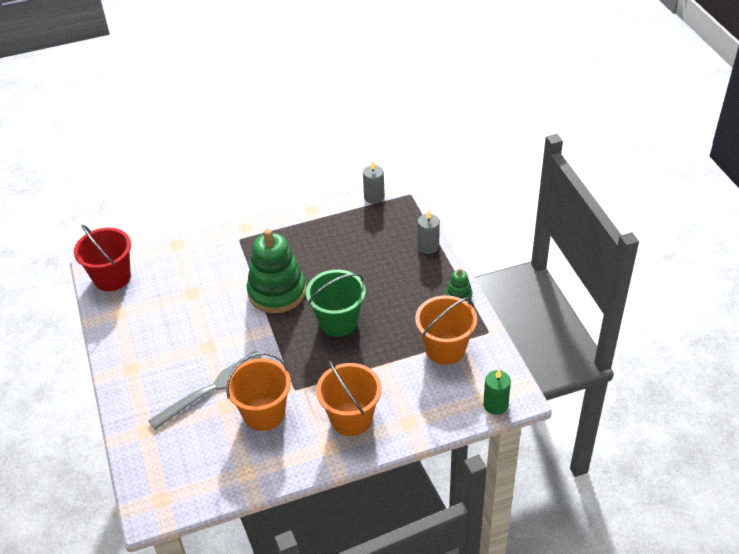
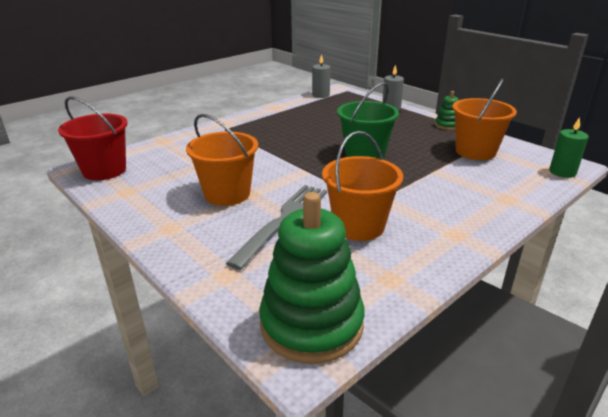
camera: 25 degrees left, 15 degrees down
green stacking toy [247,229,306,313] -> green stacking toy moved to [259,192,365,364]
orange bucket [316,361,382,436] -> orange bucket moved to [186,114,258,206]

